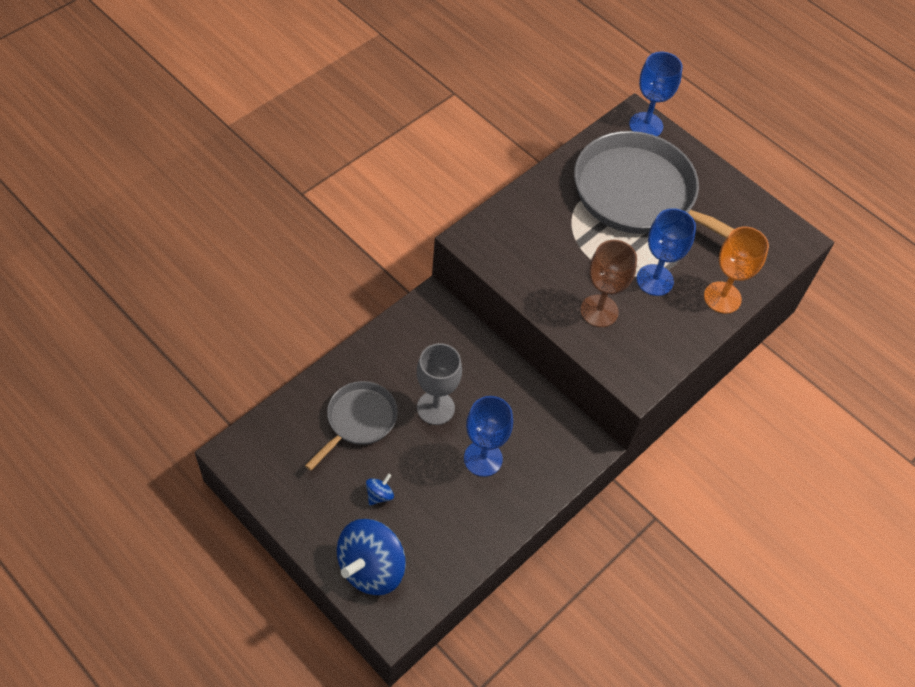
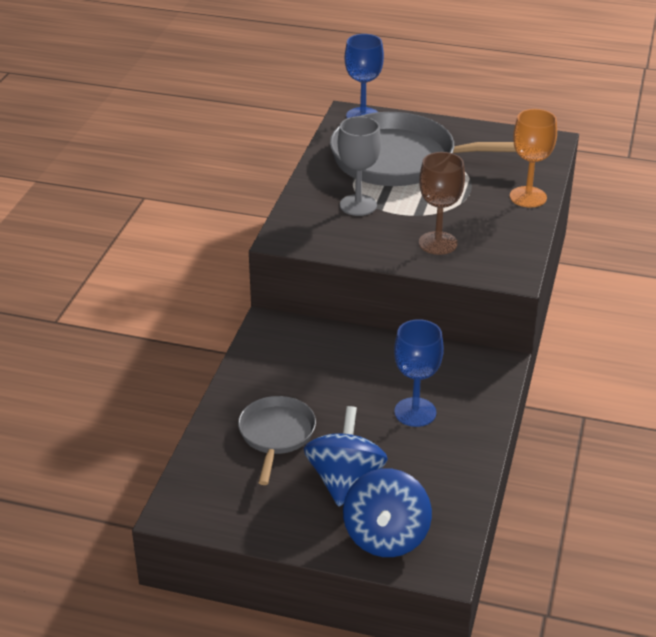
camera: 25 degrees left, 20 degrees down
blue spinning top [366,473,394,505] -> blue spinning top [304,406,388,507], size x2.34
grey goblet [417,343,462,425] -> grey goblet moved to [338,116,381,216]
blue goblet [637,208,696,296] -> none

